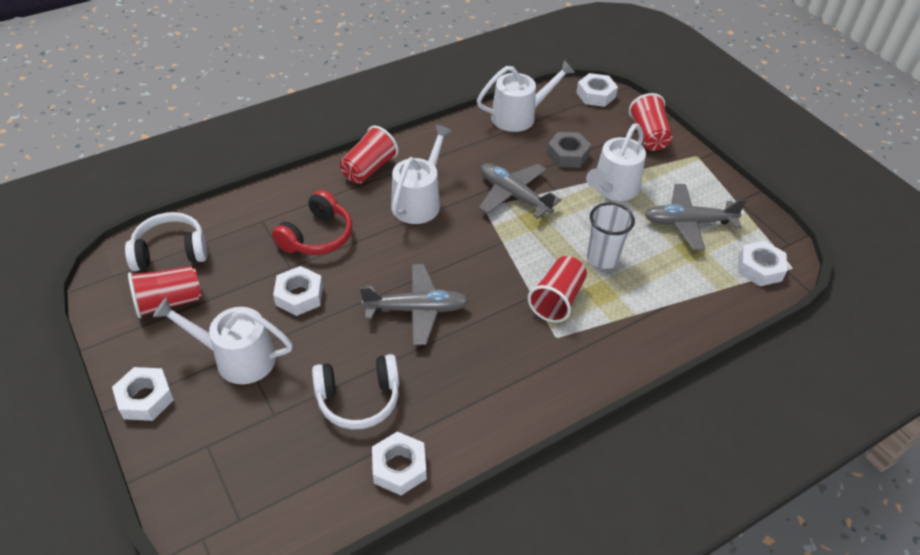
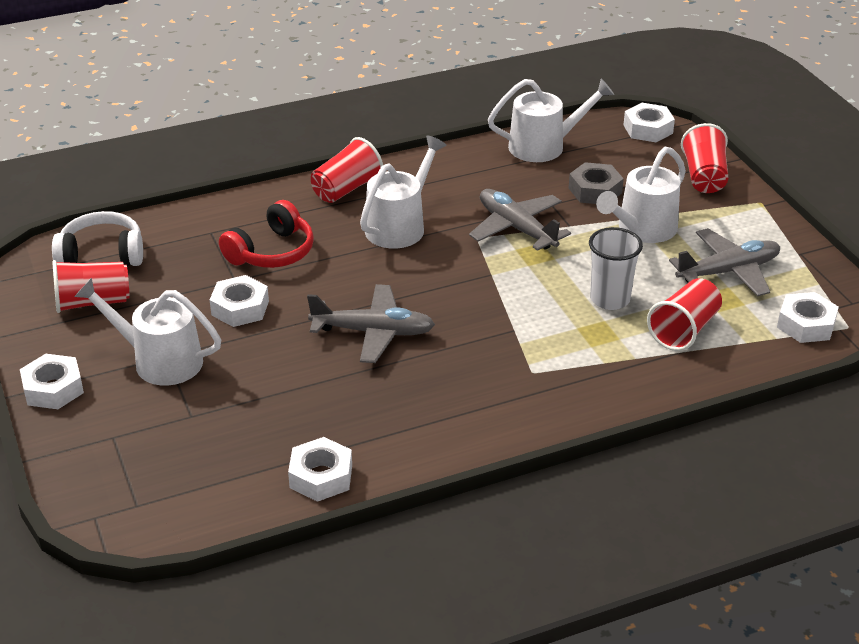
camera: 10 degrees right, 10 degrees down
white headphones [312,354,399,429] -> none
red cup [528,256,587,323] -> red cup moved to [647,278,722,351]
grey plane [645,184,747,250] -> grey plane turned 150 degrees clockwise [669,228,780,297]

